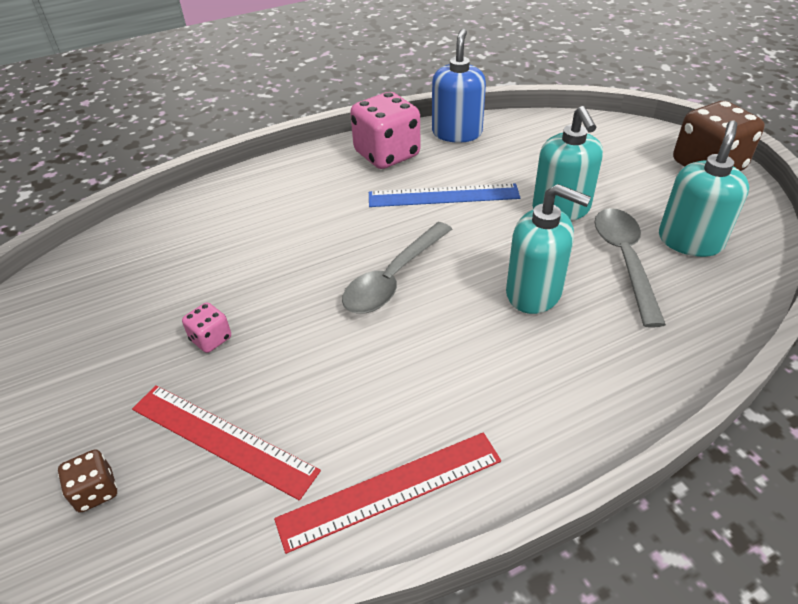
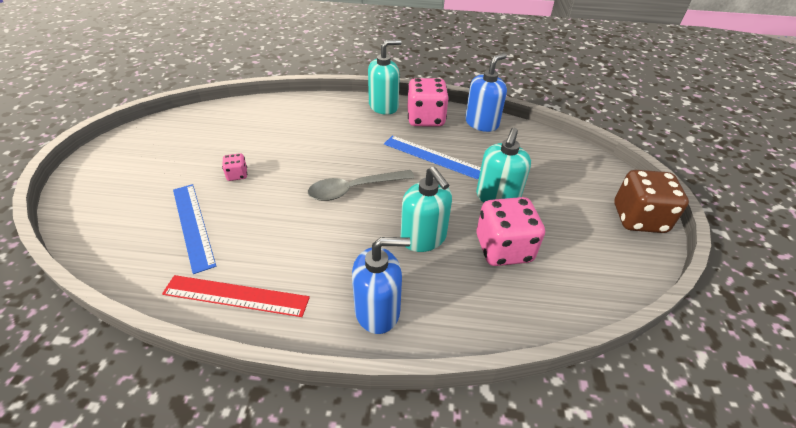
camera: 30 degrees right, 0 degrees up
brown dice [58,449,117,513] -> none
red ruler [132,385,321,501] -> blue ruler [173,184,216,274]
grey spoon [595,208,666,328] -> pink dice [477,197,545,266]
turquoise soap dispenser [659,120,749,257] -> turquoise soap dispenser moved to [368,39,402,115]
none -> blue soap dispenser [352,237,410,334]

